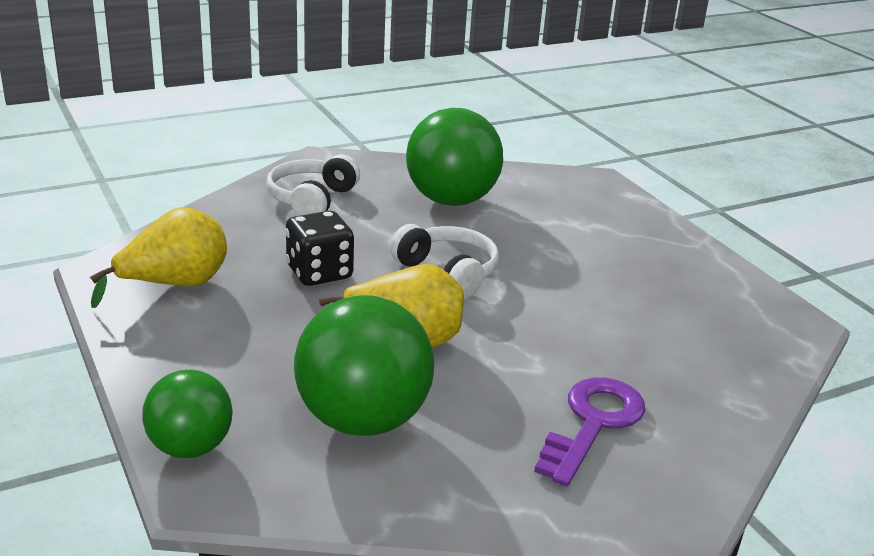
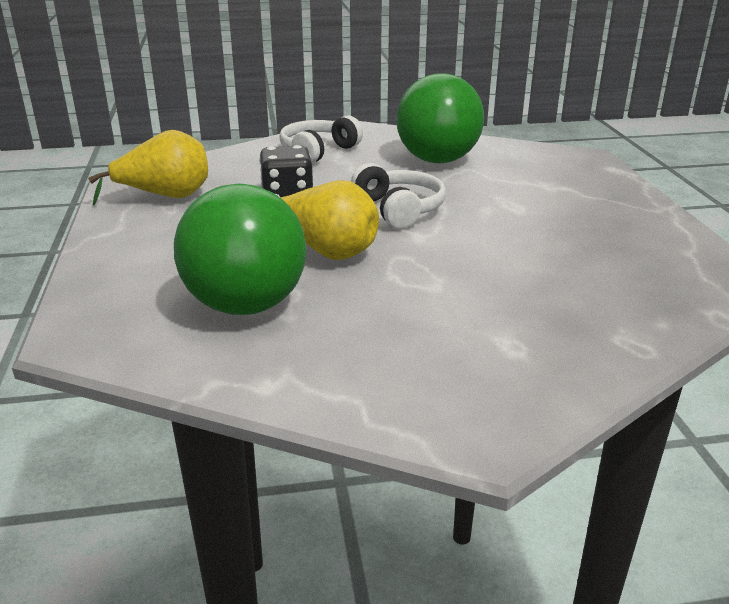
camera: 20 degrees right, 0 degrees up
green ball [142,370,233,458] -> none
purple key [534,377,645,486] -> none

